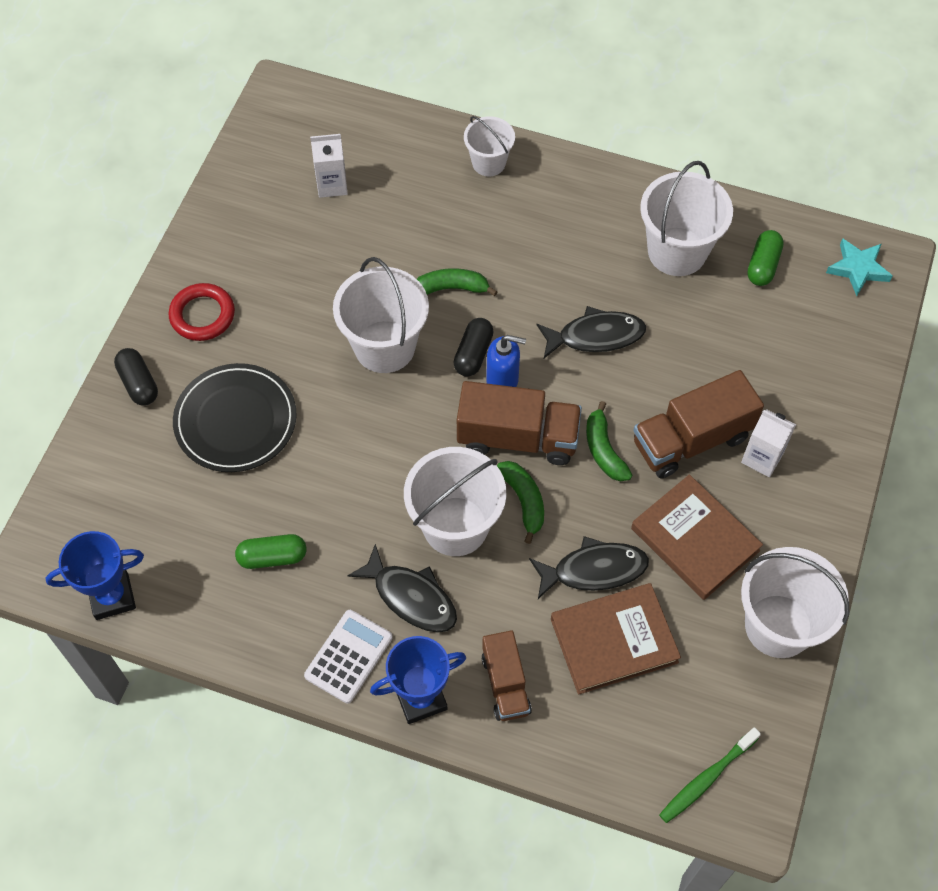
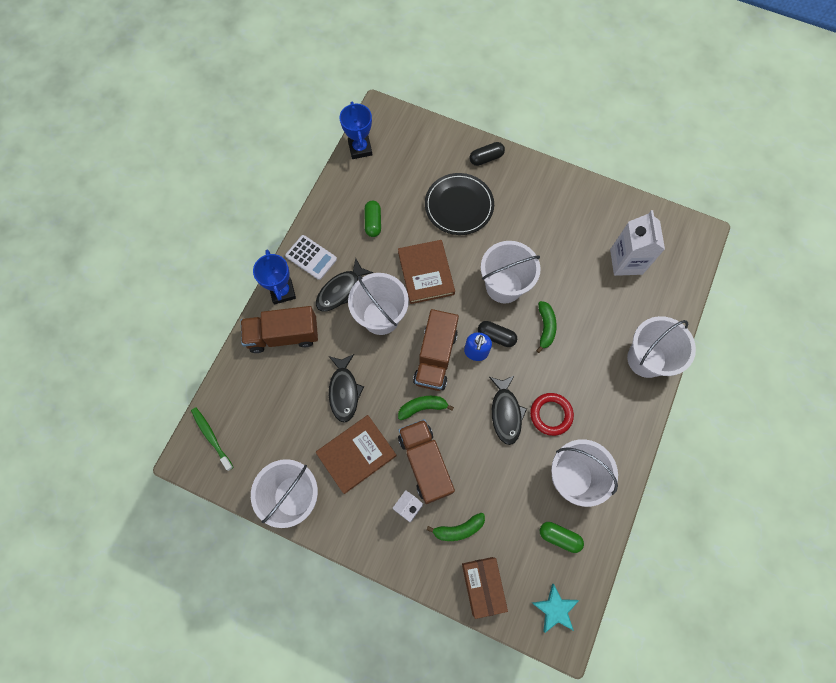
camera: 95 degrees right, 10 degrees up
red ring [169,283,235,341] -> red ring moved to [530,393,574,436]
white carton [310,134,348,198] -> white carton [610,210,665,276], size x1.60
white bucket [464,116,515,176] -> white bucket [627,316,696,378], size x1.69
brown truck [482,630,532,721] -> brown truck [241,306,318,353], size x1.60
green banana [497,461,544,544] -> green banana moved to [426,513,485,541]
brown book [551,583,681,695] -> brown book moved to [398,240,455,304]
none -> brown box [462,557,508,619]

